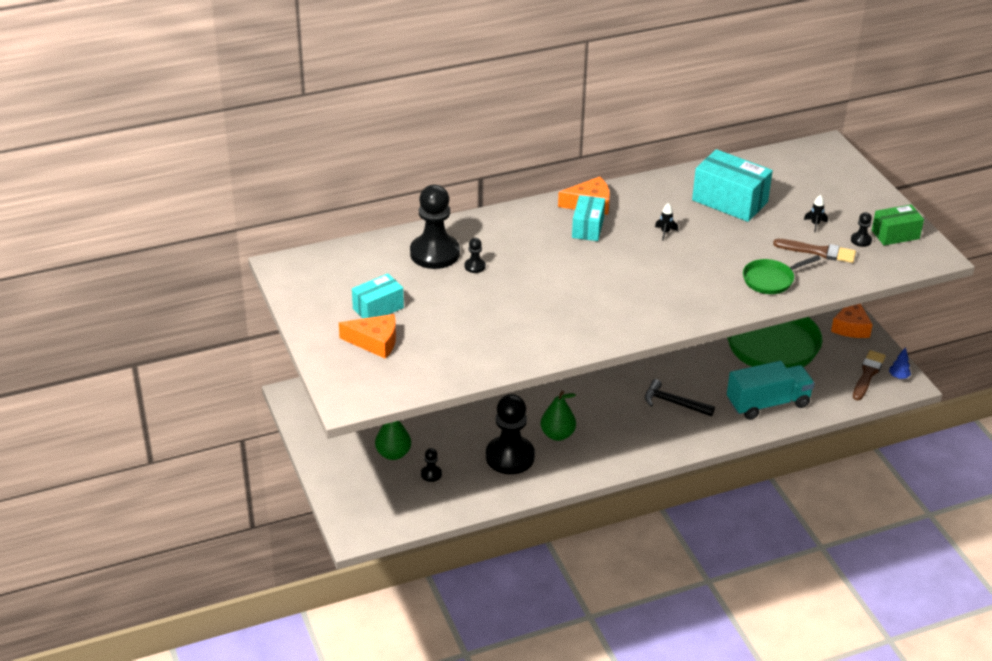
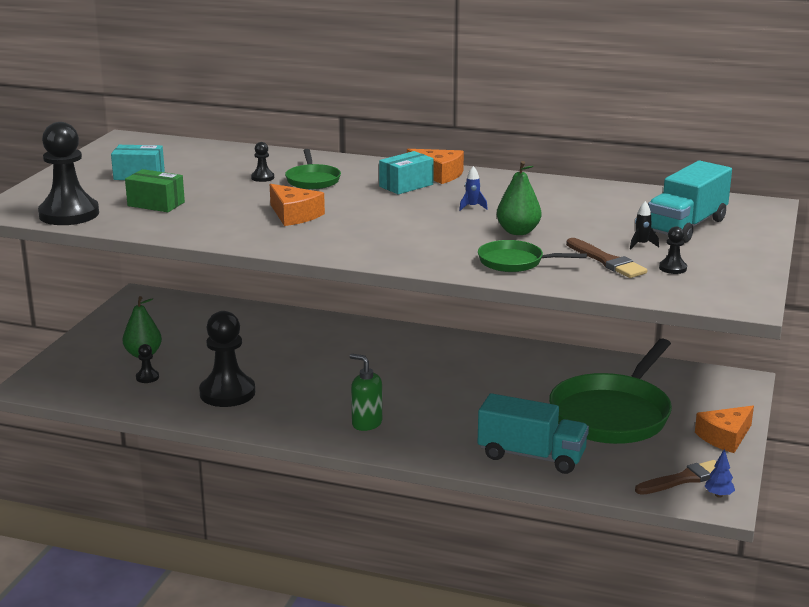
camera: 40 degrees right, 15 degrees down
orange cheese [339,314,396,359] -> orange cheese moved to [270,184,325,226]
black pawn [410,185,460,269] -> black pawn moved to [38,122,99,225]
green pear [541,391,576,441] -> green pear moved to [496,161,542,235]
black hammer [645,379,715,416] -> none
black rocket [655,203,678,241] -> blue rocket [459,166,488,211]
turquoise box [692,149,773,222] -> none
green box [872,204,924,245] -> green box moved to [125,169,185,212]
none -> green pan [285,149,341,189]
none -> green soap dispenser [350,354,382,431]
none -> turquoise truck [648,160,732,243]

